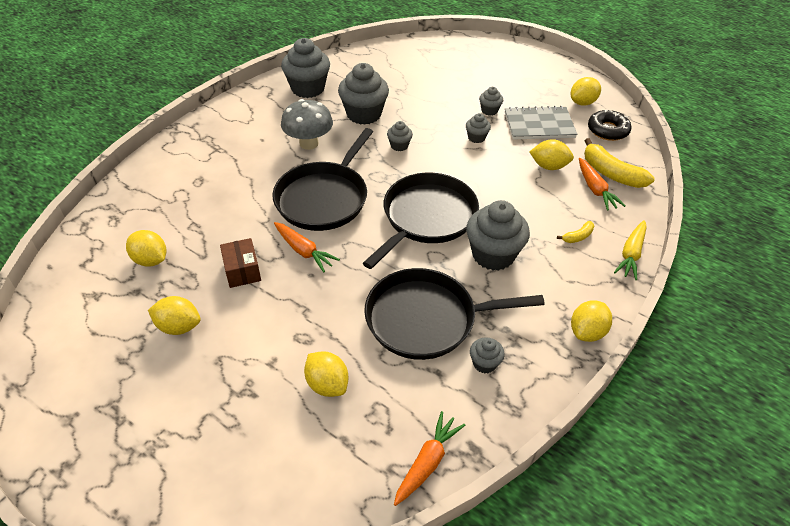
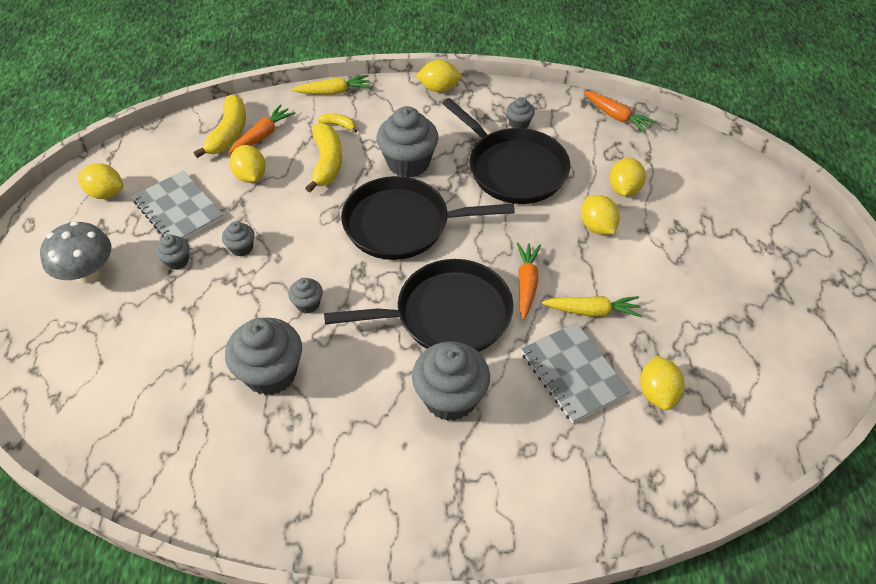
camera: 125 degrees left, 5 degrees up
yellow lemon [148,296,201,335] -> yellow lemon moved to [581,195,620,235]
brown box [220,238,261,288] -> yellow carrot [542,296,642,317]
grey cupcake [281,38,330,98] -> grey cupcake moved to [412,341,490,421]
grey mushroom [281,99,333,150] -> grey mushroom moved to [40,221,111,284]
orange carrot [394,411,465,506] -> orange carrot turned 135 degrees counterclockwise [584,91,656,133]
black donut [588,110,632,141] -> none
none -> yellow banana [305,123,342,193]
none -> grey notebook [521,323,631,423]

